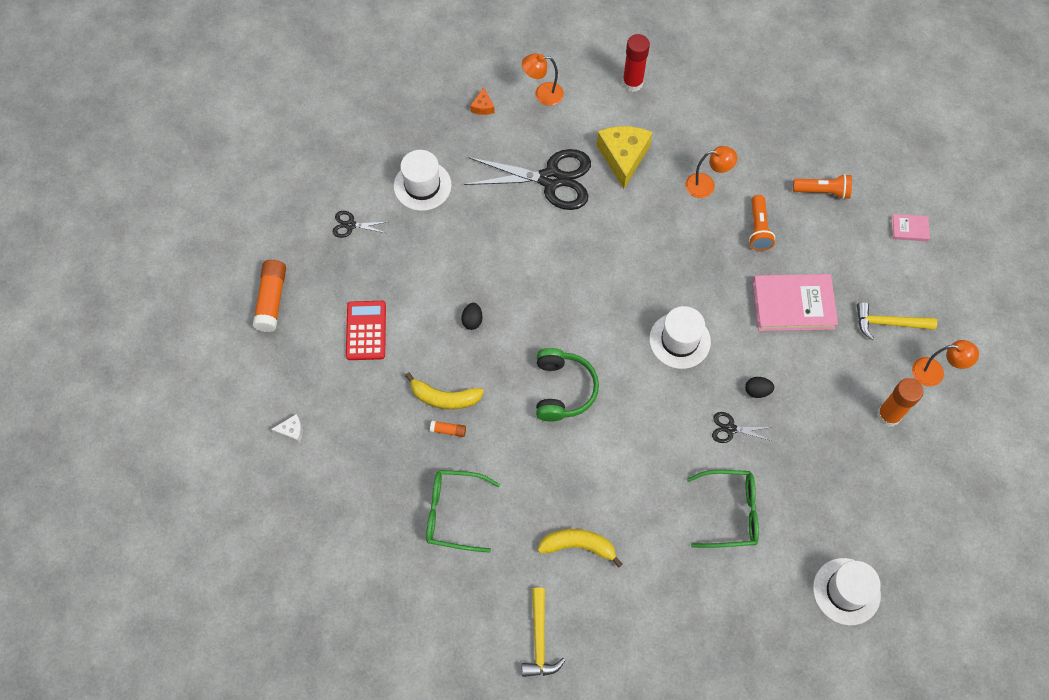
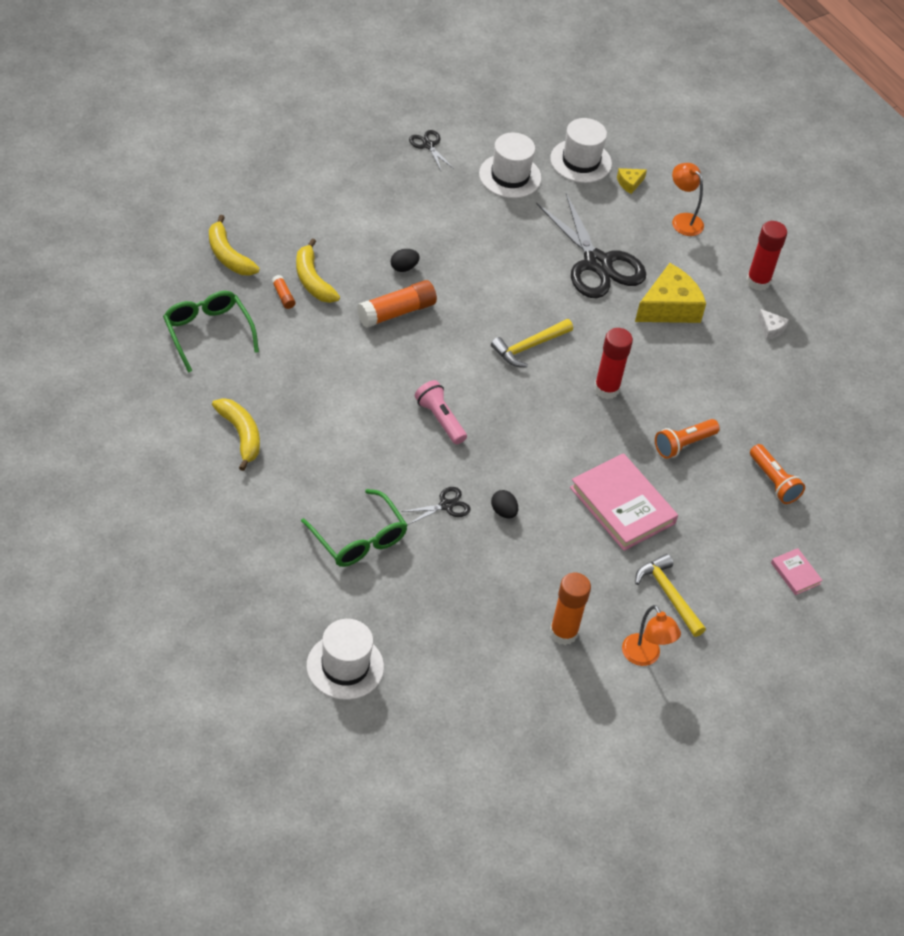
camera: 50 degrees right, 15 degrees down
orange glue stick [253,260,286,332] -> orange glue stick moved to [357,280,437,328]
white cheese [271,414,302,444] -> white cheese moved to [758,309,789,340]
red calculator [346,301,386,360] -> none
orange cheese [470,87,495,115] -> yellow cheese [617,168,647,194]
yellow hammer [522,587,566,677] -> yellow hammer moved to [491,319,573,368]
green headphones [536,348,599,422] -> none
white hat [649,306,711,369] -> white hat moved to [550,118,612,183]
orange lamp [685,146,737,198] -> none
black scissors [712,412,771,443] -> black scissors turned 90 degrees clockwise [401,487,471,525]
none -> yellow banana [209,215,260,276]
none -> pink flashlight [415,380,467,444]
none -> red glue stick [594,328,633,399]

